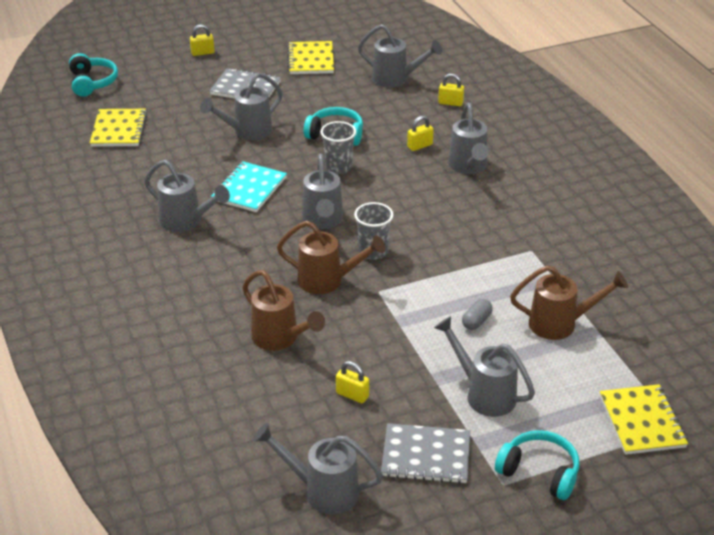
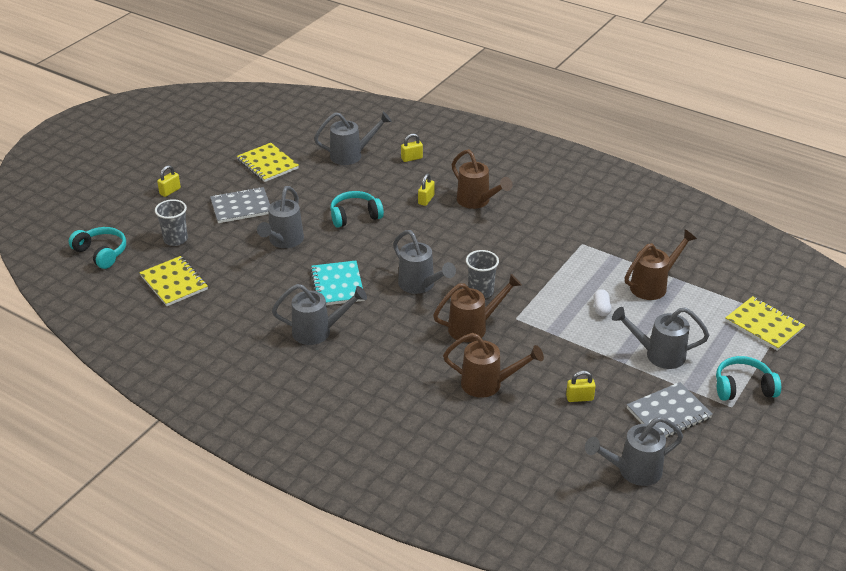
camera: 35 degrees left, 0 degrees up
grey cup [320,121,356,174] -> grey cup moved to [155,199,188,246]
grey watering can [448,103,489,174] -> brown watering can [452,149,512,209]
grey capsule [462,299,493,330] -> white capsule [593,289,611,316]

